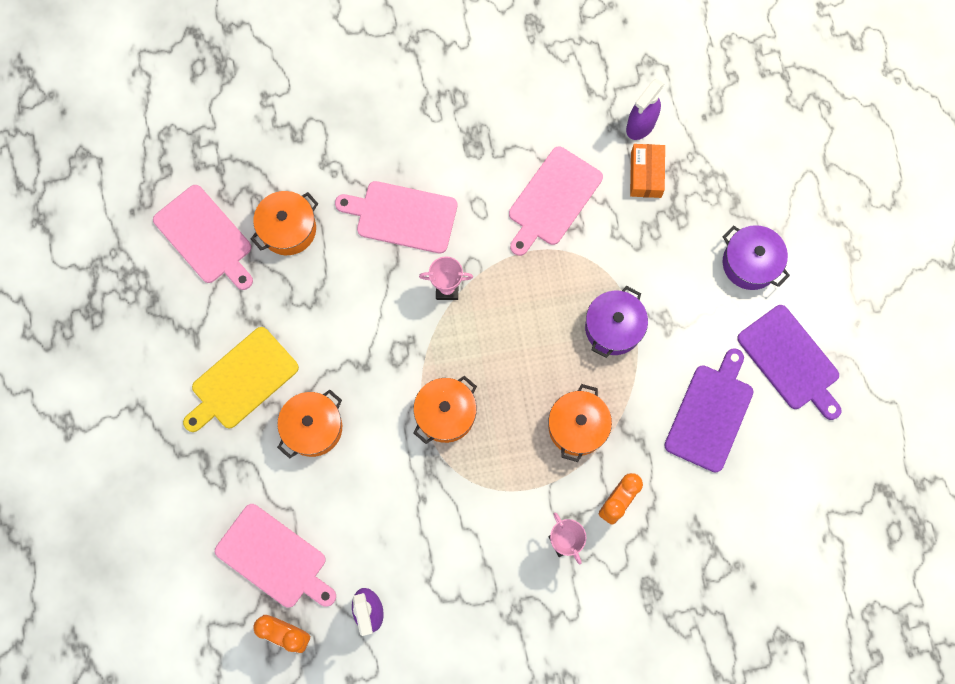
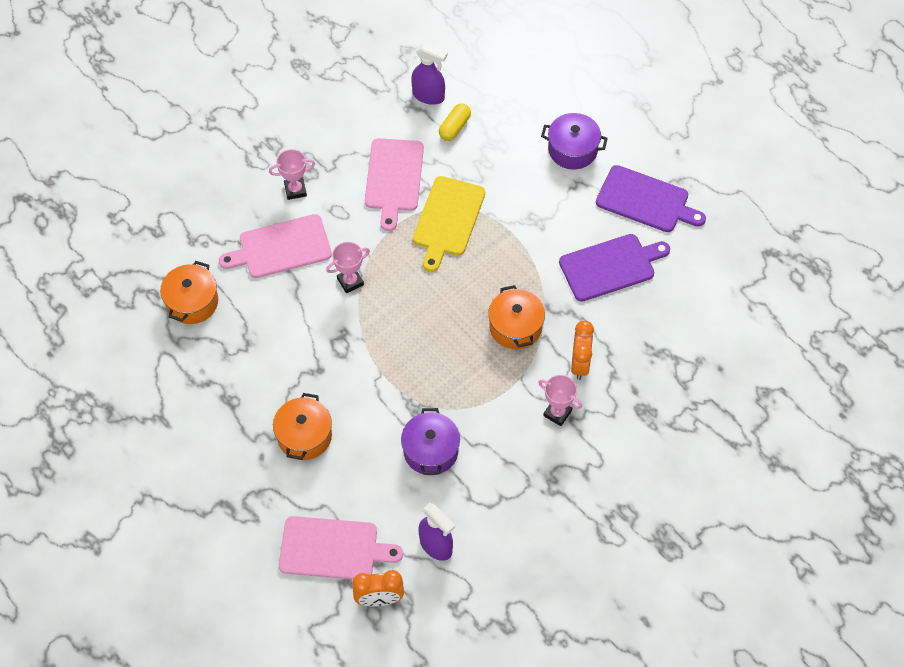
camera: 30 degrees left, 15 degrees down
pink cutting board [153,185,253,290] -> none
yellow cutting board [183,327,299,432] -> yellow cutting board moved to [413,176,485,272]
orange pot [413,376,477,444] -> none
purple pot [585,286,648,358] -> purple pot moved to [401,408,460,475]
purple spray bottle [626,79,664,140] -> purple spray bottle turned 75 degrees counterclockwise [411,43,448,105]
orange box [630,144,665,198] -> yellow capsule [439,103,471,141]
purple cutting board [664,348,754,473] -> purple cutting board turned 75 degrees clockwise [559,234,670,302]
none -> pink trophy [269,149,315,200]

